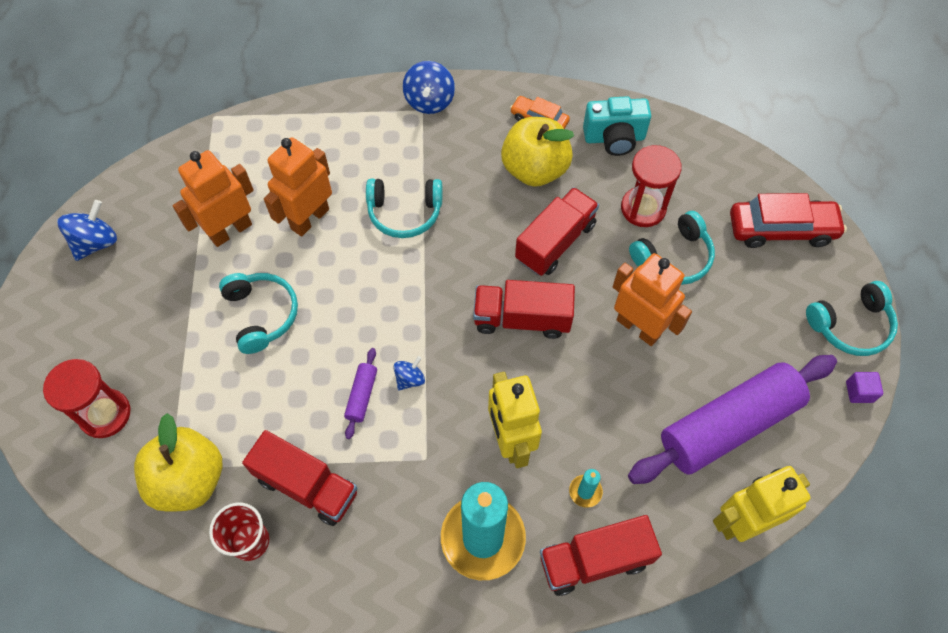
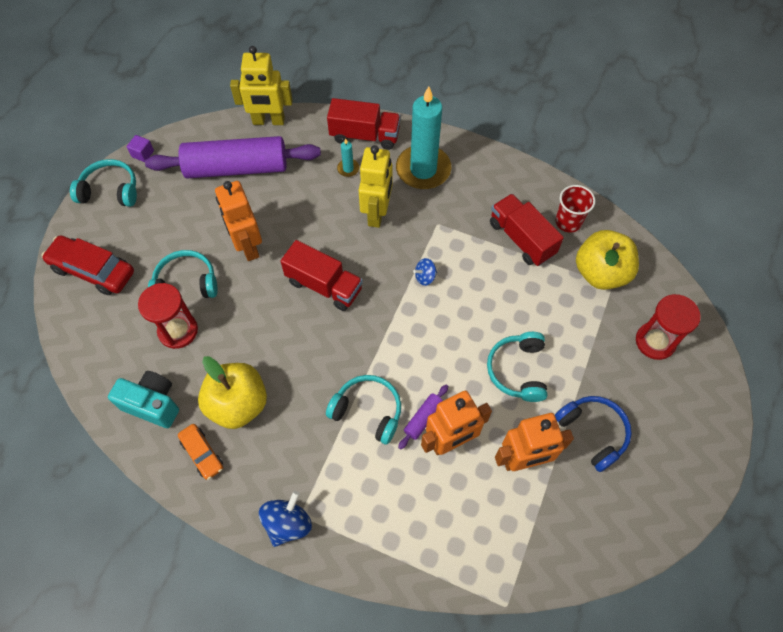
camera: 155 degrees left, 0 degrees up
blue spinning top [57,200,117,261] -> none
purple rolling pin [344,348,377,439] -> purple rolling pin moved to [398,385,448,450]
red truck [515,187,599,276] -> none
none -> blue headphones [555,396,632,472]

